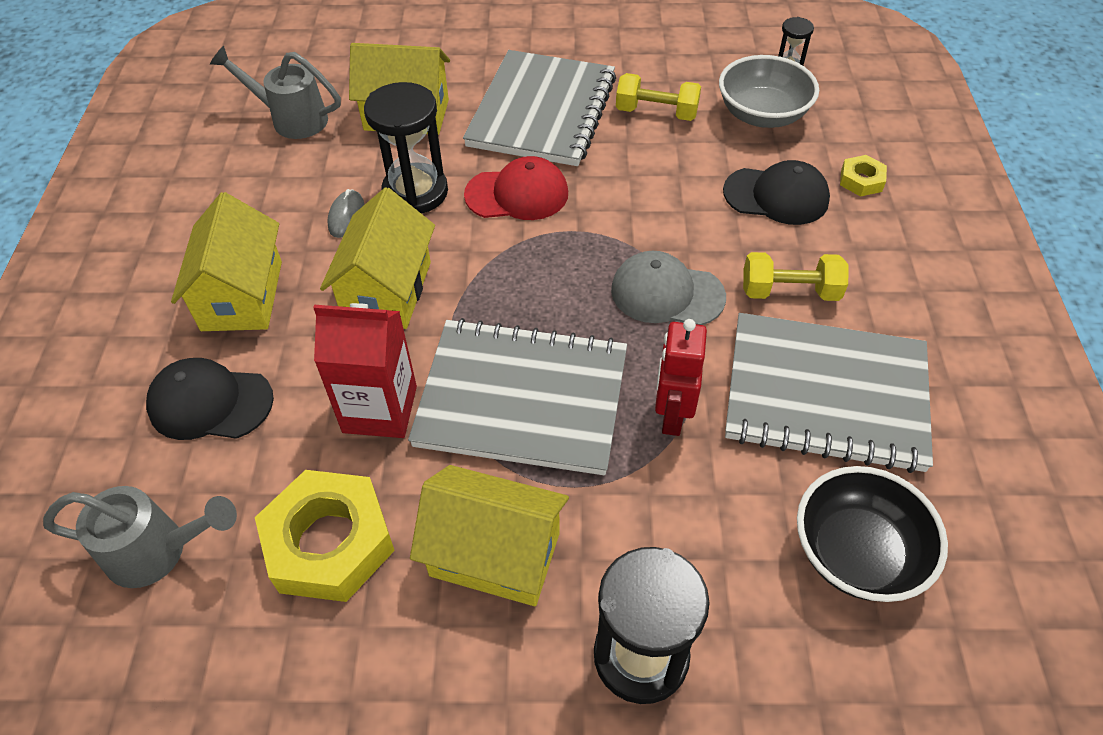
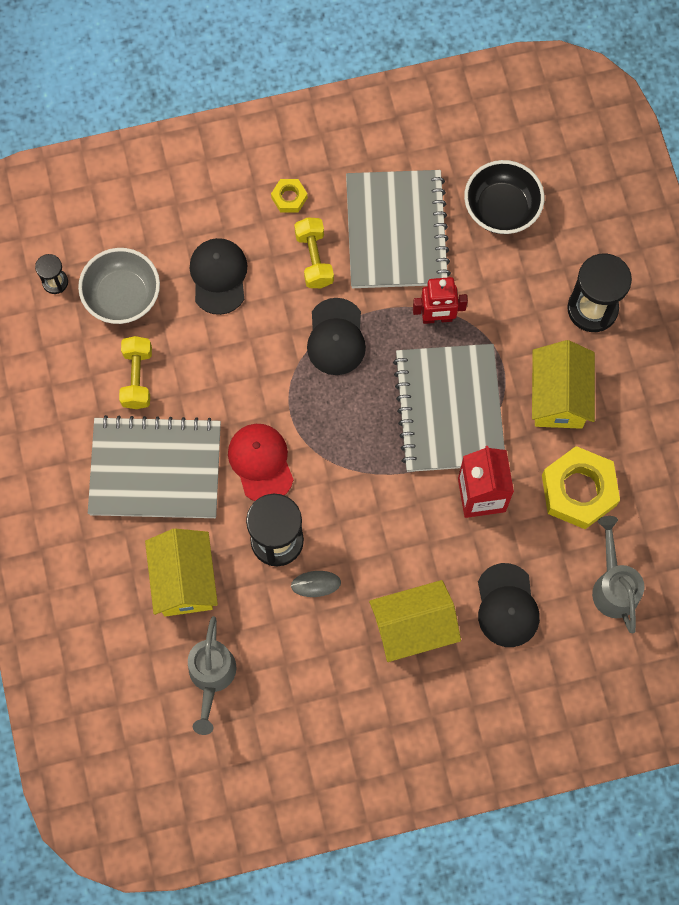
camera: 105 degrees left, 20 degrees up
yellow house [320,187,435,329] -> none
grey cap [611,251,726,325] -> black cap [307,298,366,375]
yellow nut [840,155,887,197] -> yellow nut moved to [271,179,308,212]

